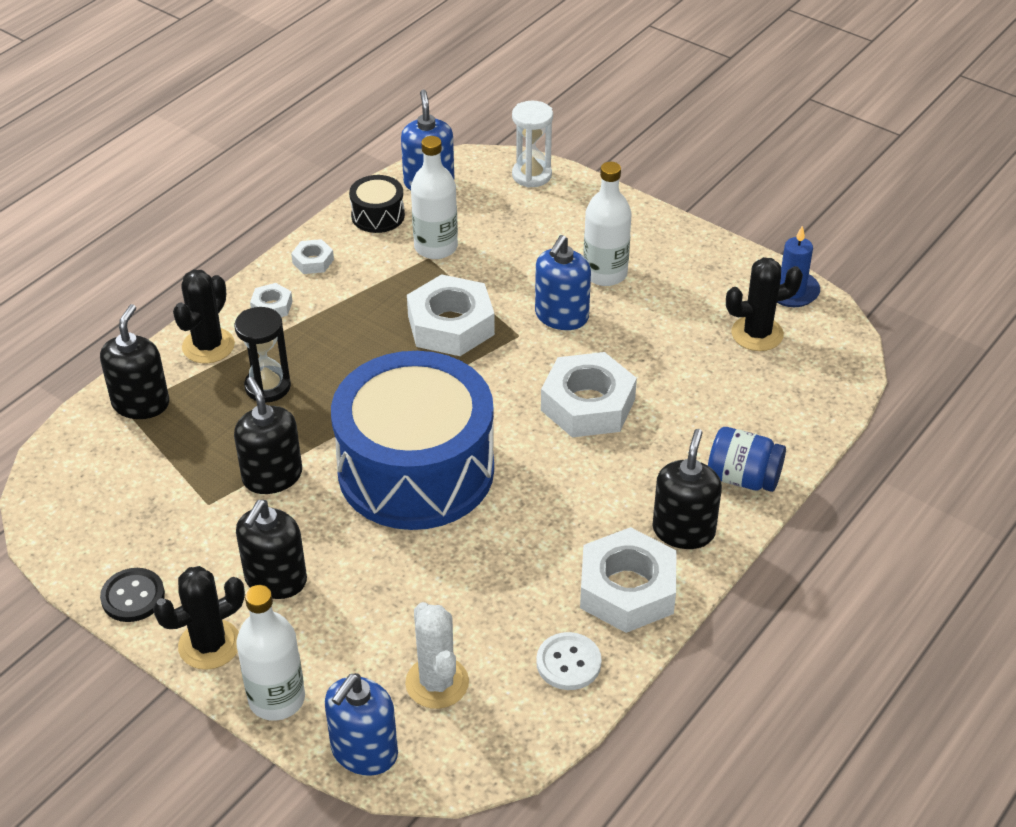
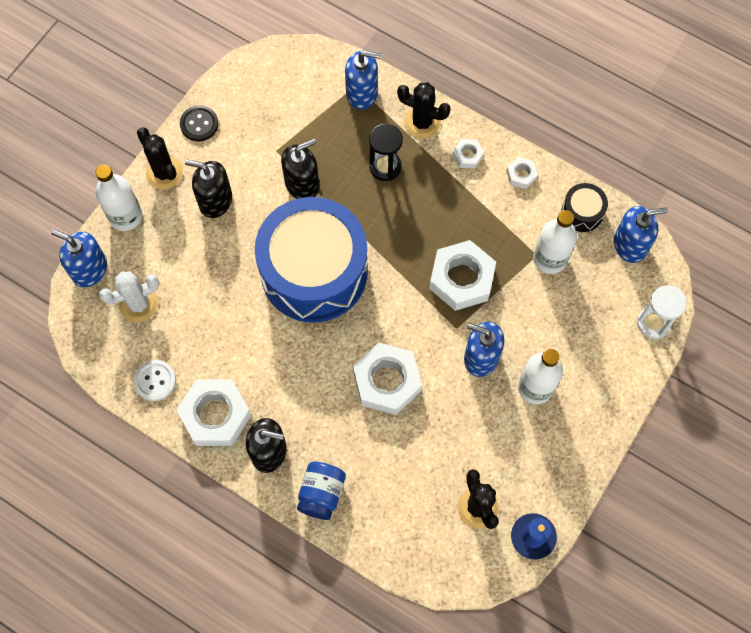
camera: 85 degrees right, 25 degrees up
black soap dispenser [100,304,169,419] -> blue soap dispenser [345,51,381,110]

